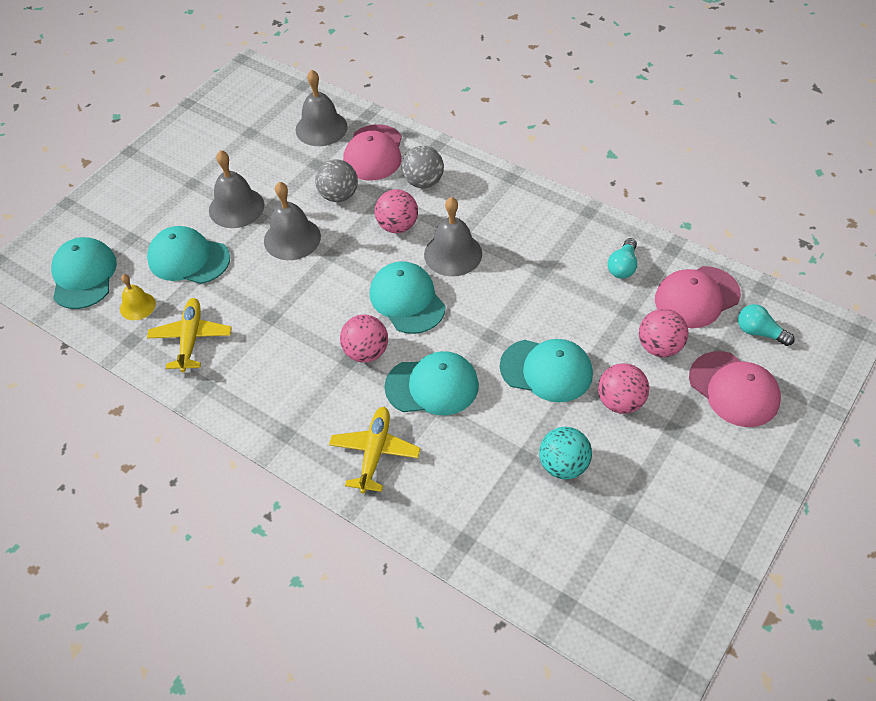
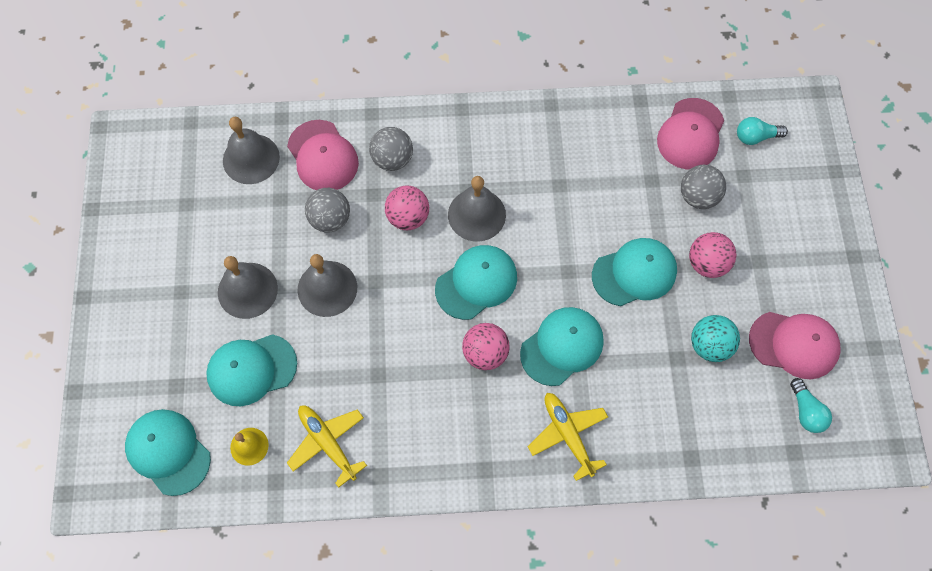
camera: 40 degrees left, 15 degrees up
turquoise cap [369,261,445,334] -> turquoise cap turned 120 degrees clockwise [435,245,517,320]
turquoise light bulb [608,238,637,279] -> turquoise light bulb moved to [790,378,832,433]
pink ball [639,309,689,357] -> grey ball [681,165,726,209]
pink cap [689,351,781,427] -> pink cap moved to [749,312,841,379]

